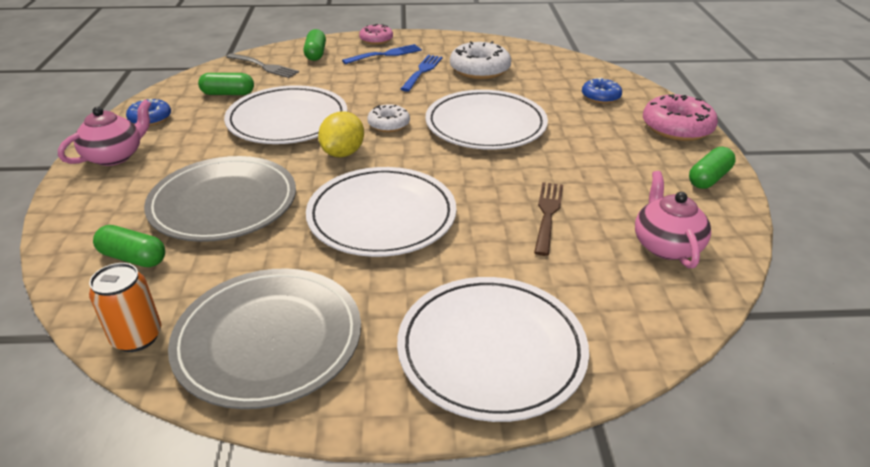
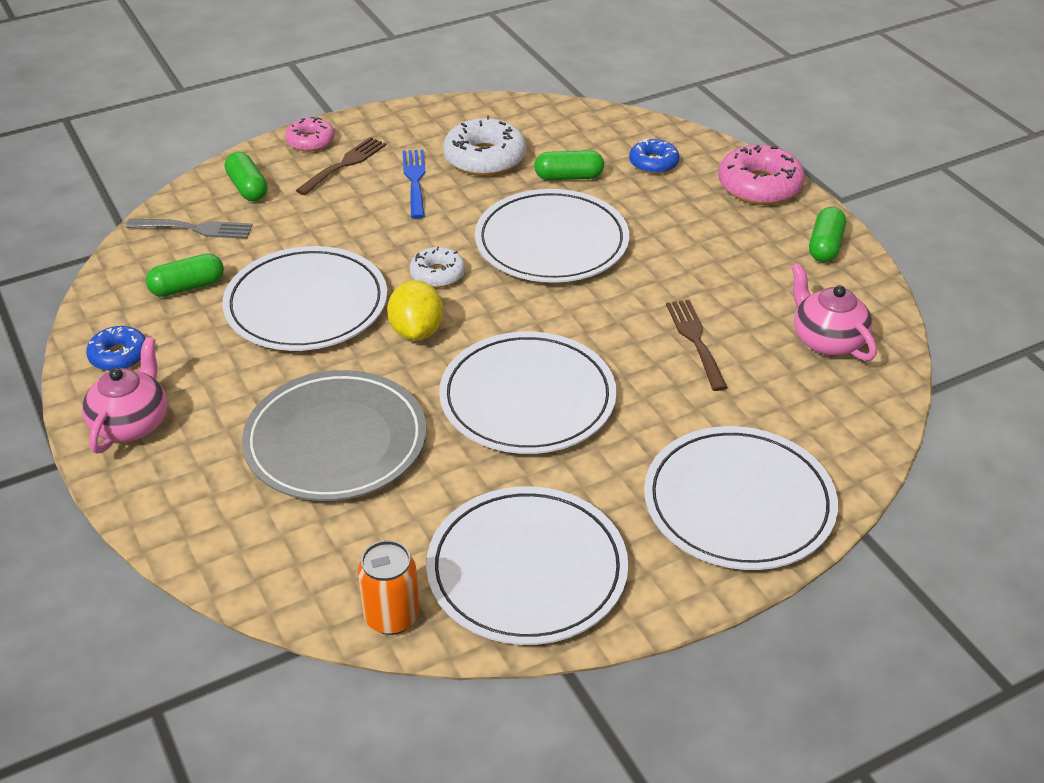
camera: 25 degrees left, 5 degrees up
green capsule [93,225,165,267] -> green capsule moved to [534,150,604,180]
grey plate [168,268,361,409] -> white plate [426,486,628,645]
blue fork [342,44,422,64] -> brown fork [296,137,386,195]

